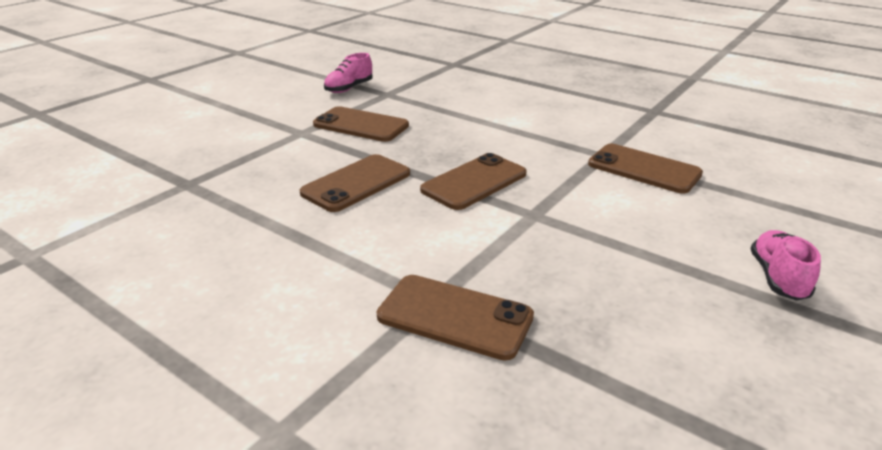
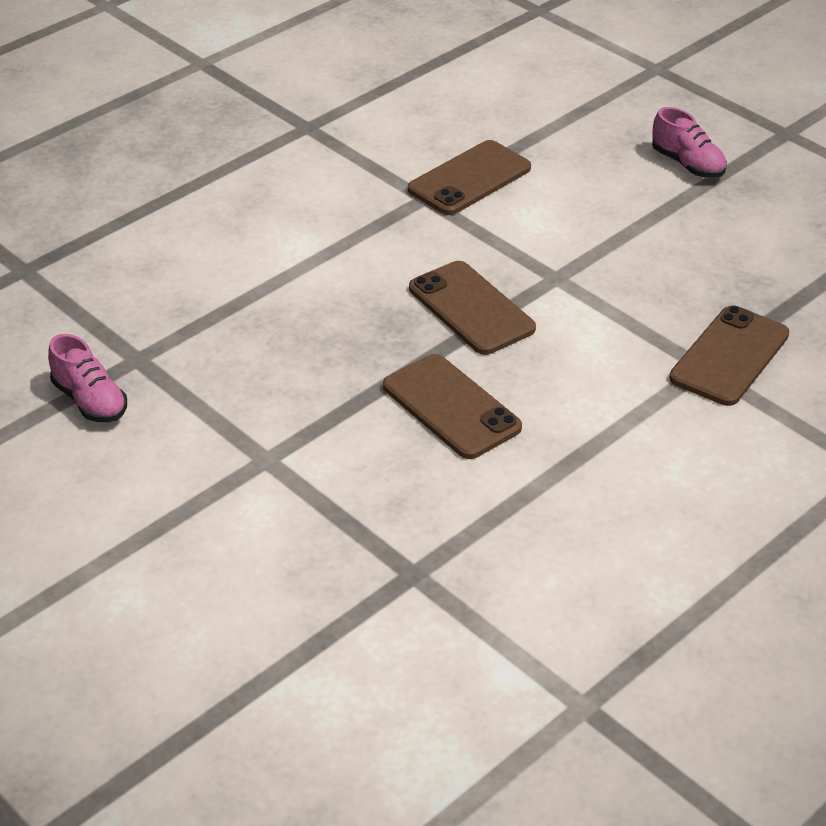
camera: 80 degrees left, 10 degrees up
brown phone [313,106,409,142] -> none
pink shoe [750,230,821,300] -> pink shoe turned 150 degrees counterclockwise [652,107,727,178]

